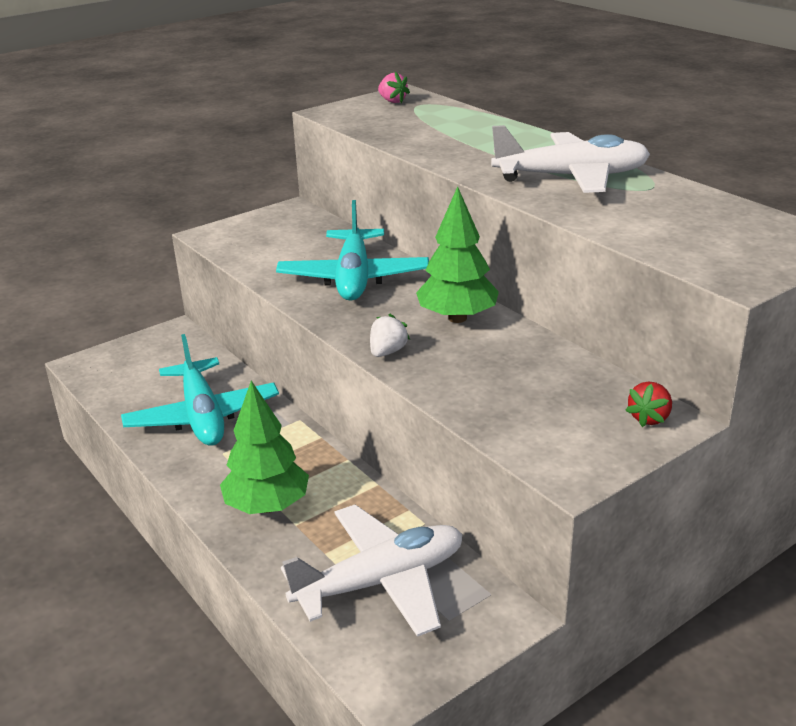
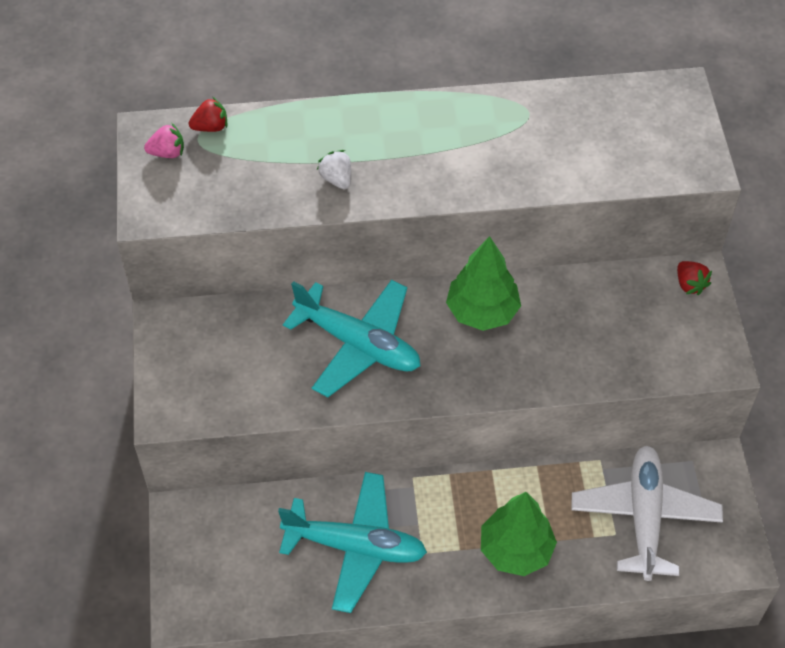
camera: 60 degrees left, 25 degrees up
white strawberry [370,314,410,357] -> white strawberry moved to [317,150,351,189]
white plane [491,125,650,193] -> none
none -> red strawberry [189,97,227,132]

